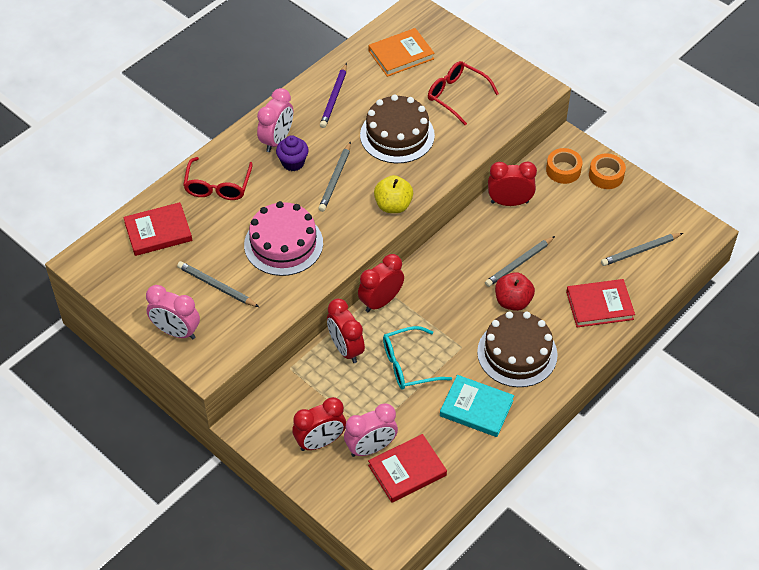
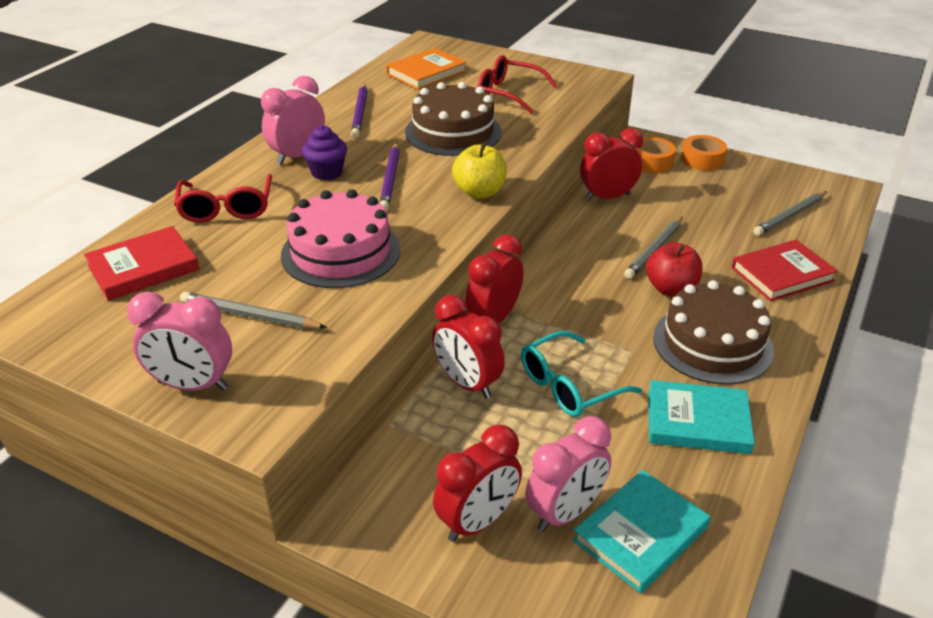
camera: 15 degrees left, 15 degrees down
pink clock [257,88,293,152] -> pink clock turned 150 degrees counterclockwise [261,76,325,165]
grey pencil [318,141,351,212] -> purple pencil [379,143,400,211]
red book [368,434,447,503] -> turquoise book [573,470,710,593]

